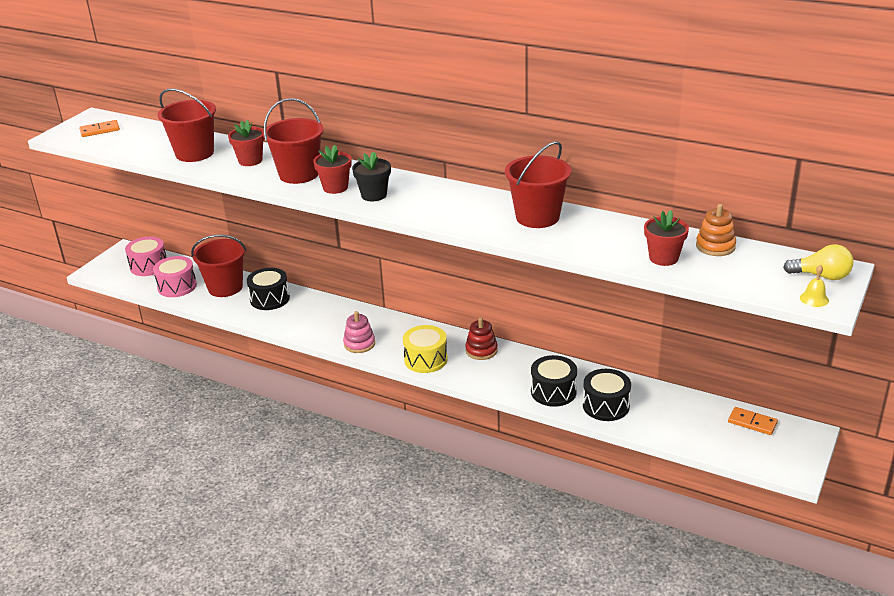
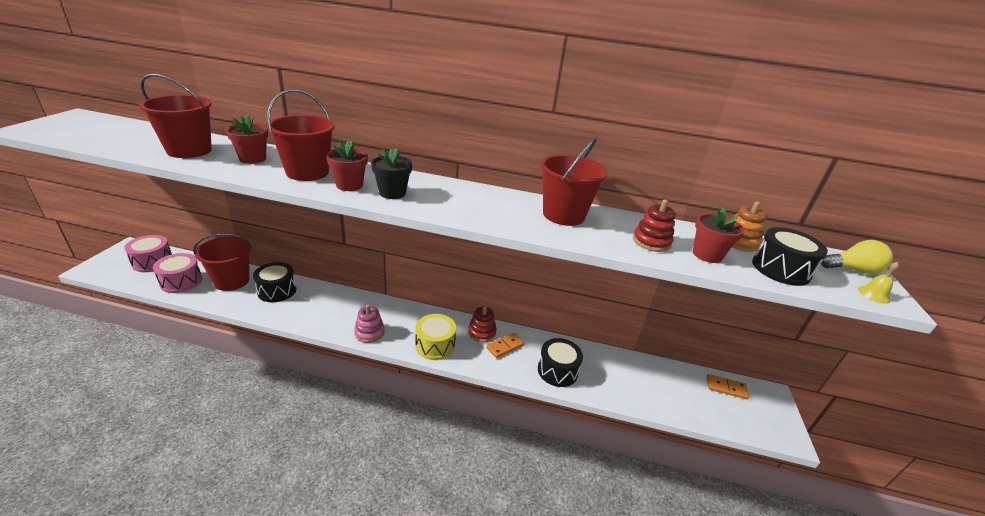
camera: 20 degrees left, 0 degrees up
orange domino [79,120,120,137] -> orange domino moved to [486,333,525,358]
black drum [583,369,631,421] -> black drum moved to [752,227,828,286]
none -> red stacking toy [633,199,676,252]

